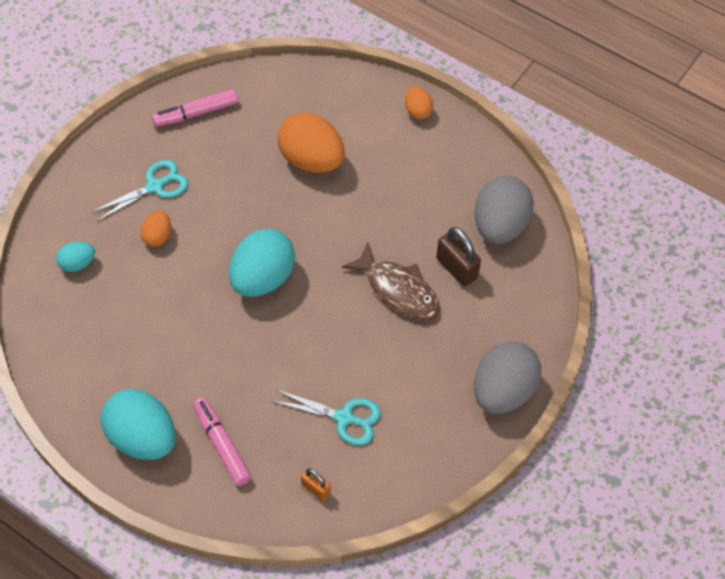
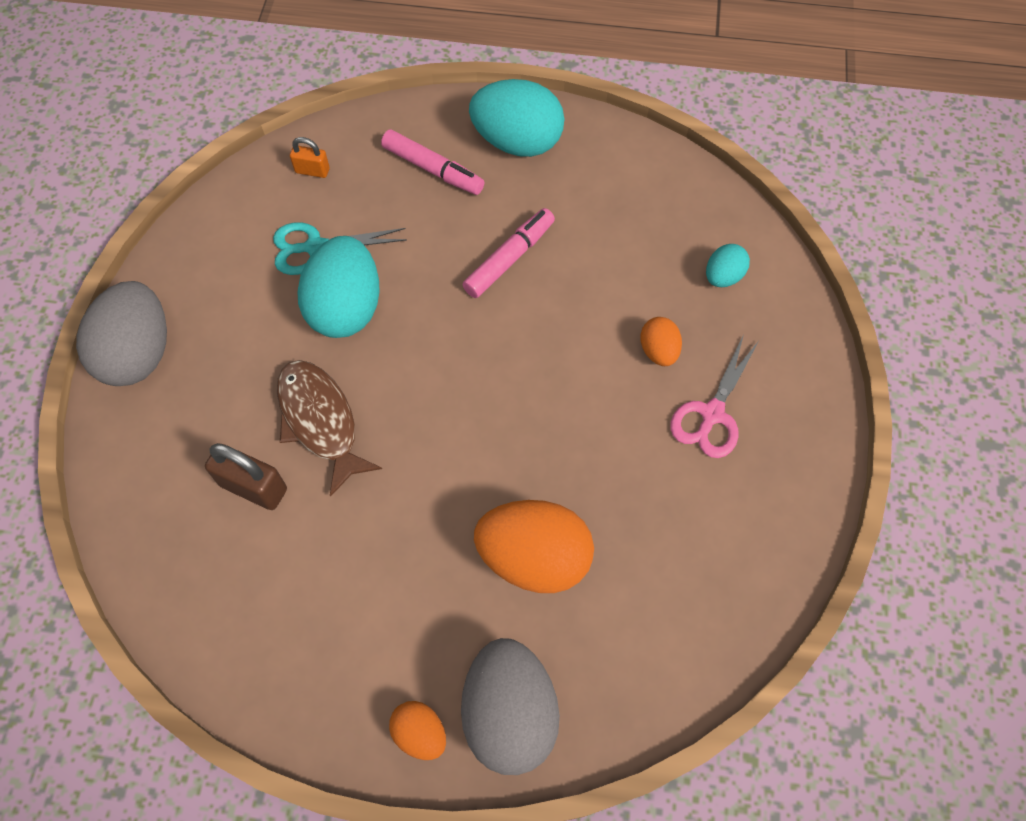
camera: 155 degrees right, 5 degrees up
turquoise scissors [91,160,189,222] -> pink scissors [670,337,759,458]
pink marker [152,89,238,127] -> pink marker moved to [463,208,555,298]
turquoise egg [229,229,295,297] -> turquoise egg moved to [297,236,380,338]
brown fish [342,243,440,319] -> brown fish turned 45 degrees clockwise [277,360,382,497]
grey egg [474,176,534,244] -> grey egg moved to [461,638,560,775]

